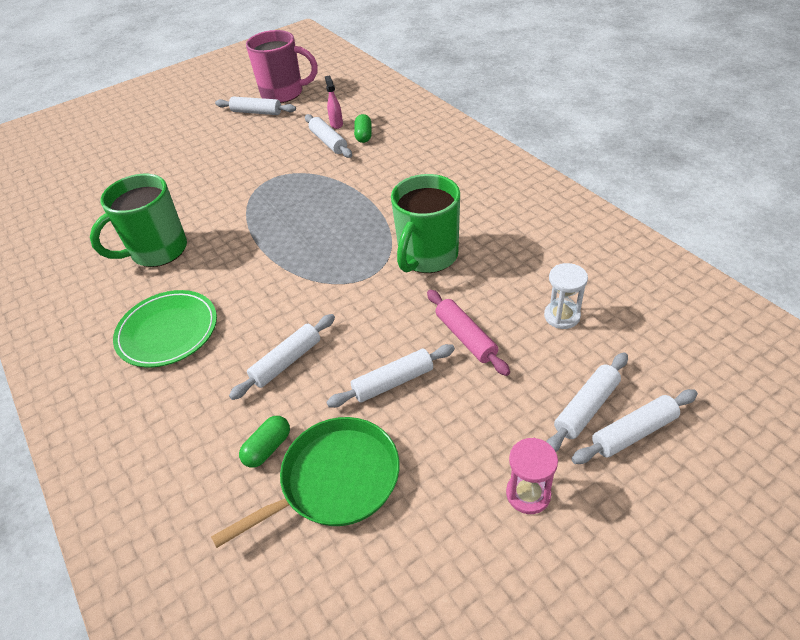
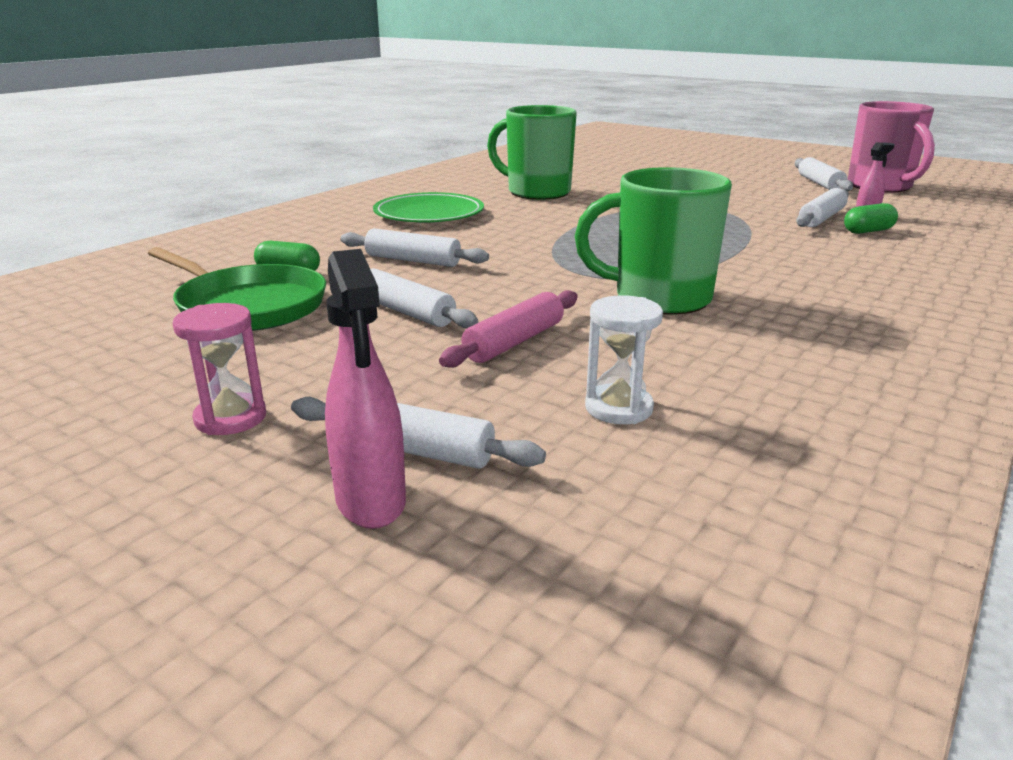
camera: 65 degrees right, 20 degrees down
white rolling pin [572,389,698,464] -> pink spray bottle [325,249,406,529]

